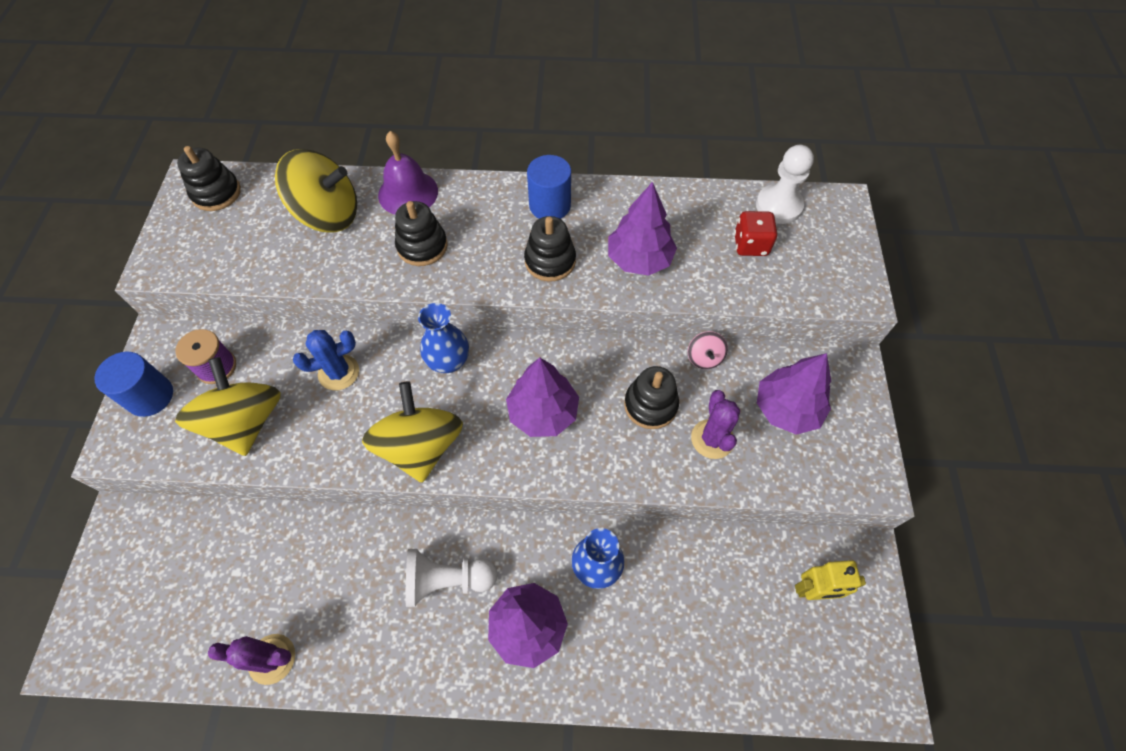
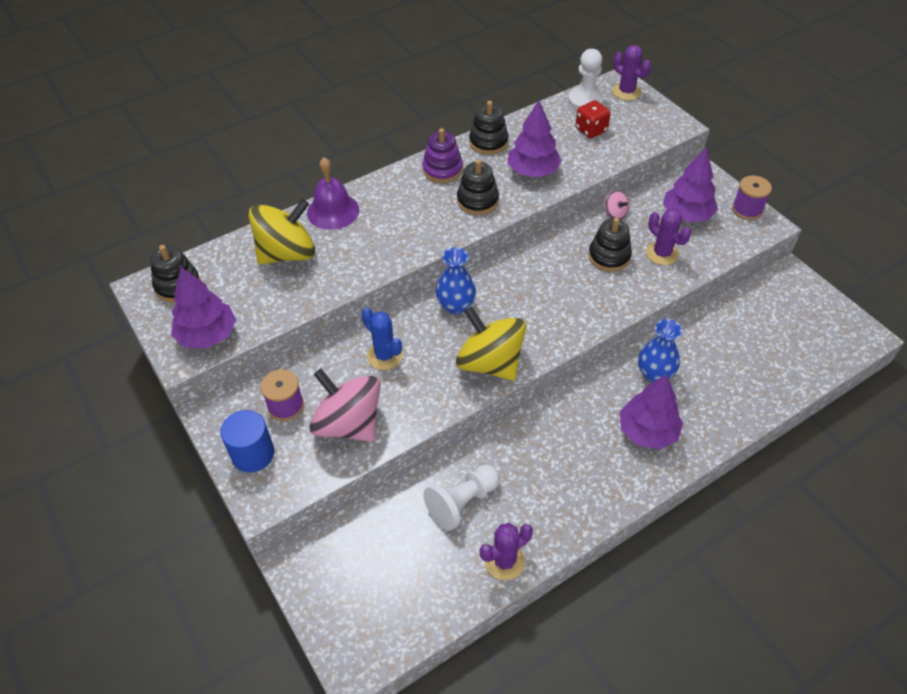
camera: 35 degrees left, 10 degrees down
yellow spinning top [175,357,281,456] -> pink spinning top [309,369,380,442]
blue cactus [293,330,359,390] -> blue cactus turned 75 degrees counterclockwise [361,308,403,370]
black stacking toy [395,201,447,266] -> black stacking toy moved to [469,101,509,155]
white pawn [406,549,497,607] -> white pawn moved to [423,465,500,531]
purple tree [506,358,579,437] -> purple tree moved to [171,267,236,348]
blue cylinder [527,155,571,219] -> purple stacking toy [422,128,463,183]
yellow robot [795,560,866,600] -> none
none -> purple cactus [612,45,651,100]
none -> purple spool [732,175,772,220]

